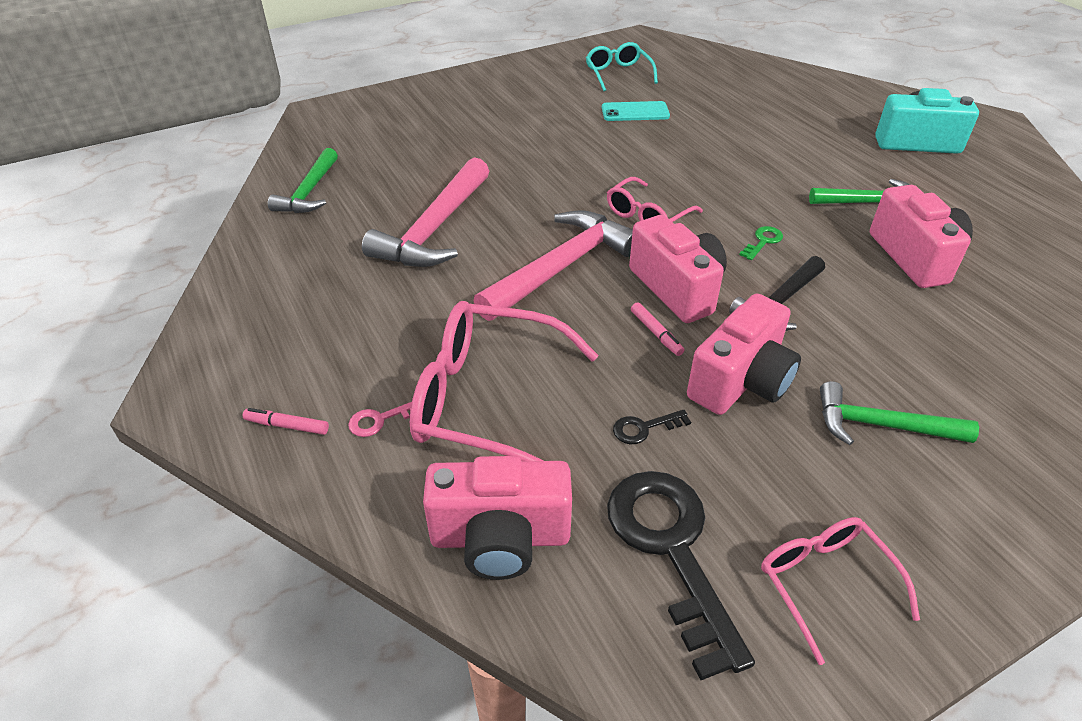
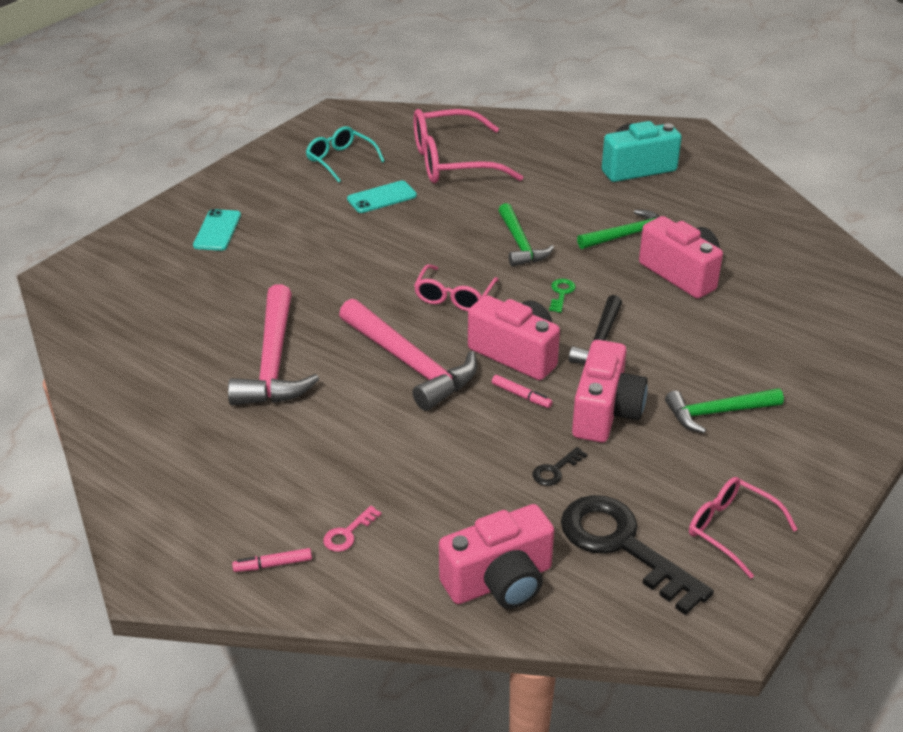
camera: 25 degrees left, 5 degrees down
green hammer [268,148,338,213] -> green hammer moved to [498,203,554,267]
pink glasses [410,301,599,461] -> pink glasses moved to [413,109,523,183]
pink hammer [473,210,633,321] -> pink hammer turned 120 degrees clockwise [339,299,477,411]
none -> turquoise phone [193,209,241,251]

